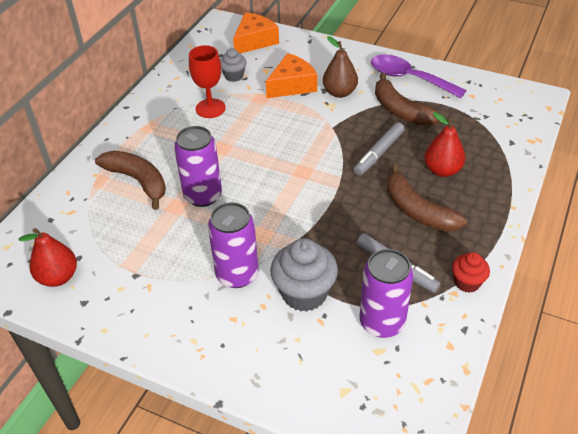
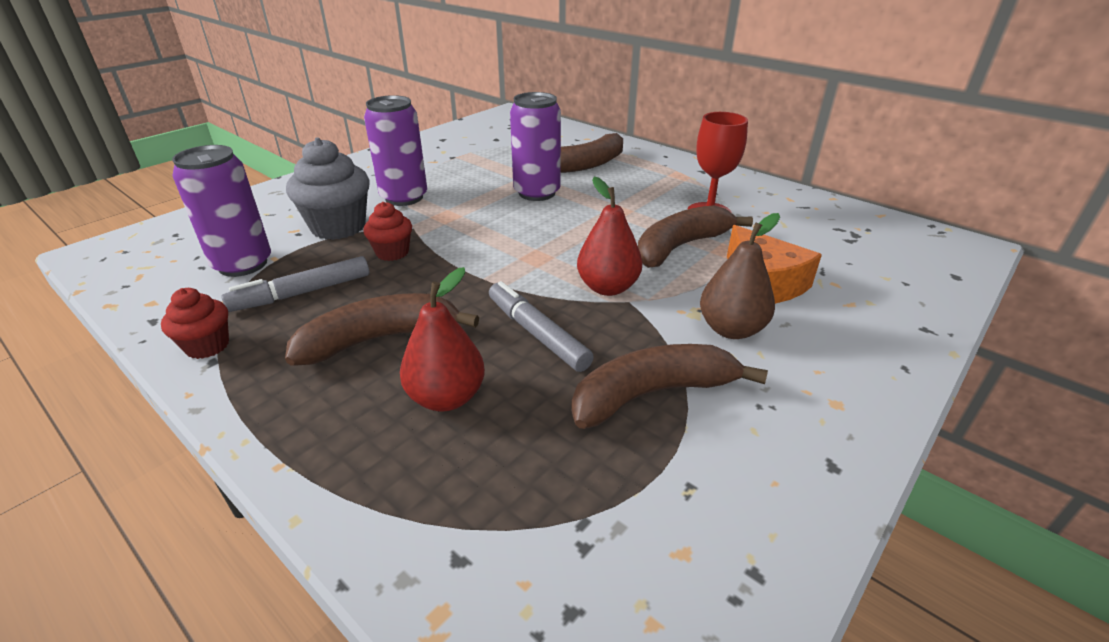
camera: 105 degrees right, 10 degrees down
red pear [19,228,77,287] -> red pear moved to [577,177,642,296]
grey cupcake [220,48,247,82] -> none
orange cheese [233,12,279,54] -> none
purple spoon [371,55,467,98] -> none
none -> red cupcake [363,202,412,261]
none -> brown banana [638,205,753,268]

